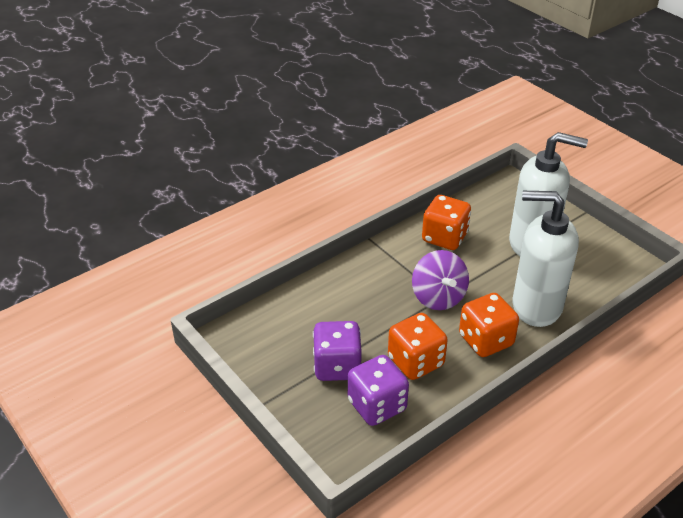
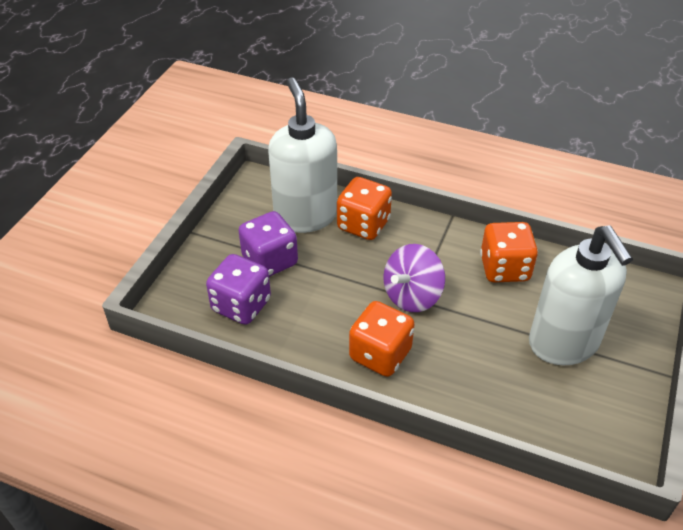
camera: 60 degrees right, 5 degrees up
orange dice [388,313,448,380] -> orange dice moved to [337,177,392,240]
white soap dispenser [513,191,579,327] -> white soap dispenser moved to [268,77,337,233]

